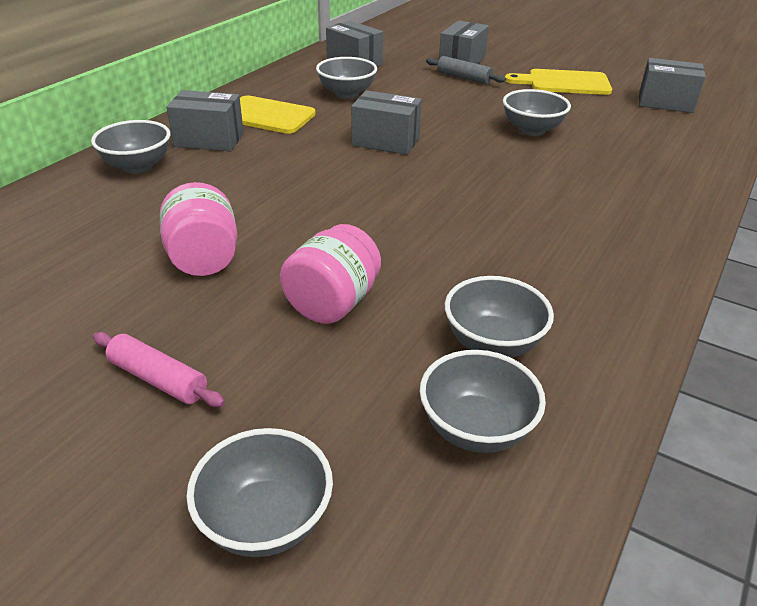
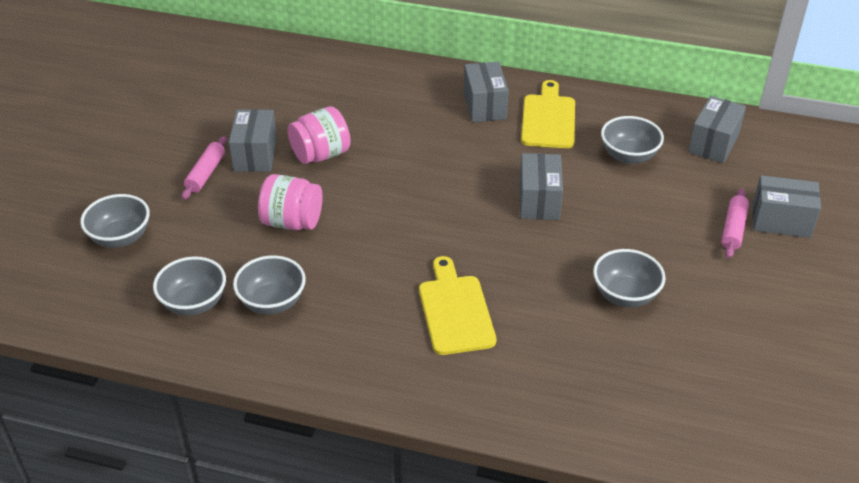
camera: 75 degrees right, 5 degrees up
grey bowl [91,120,170,173] -> none
grey rolling pin [426,56,506,84] -> pink rolling pin [722,188,749,258]
yellow cutting board [505,69,612,95] -> yellow cutting board moved to [419,256,496,355]
grey box [639,58,706,113] -> grey box moved to [229,109,277,172]

